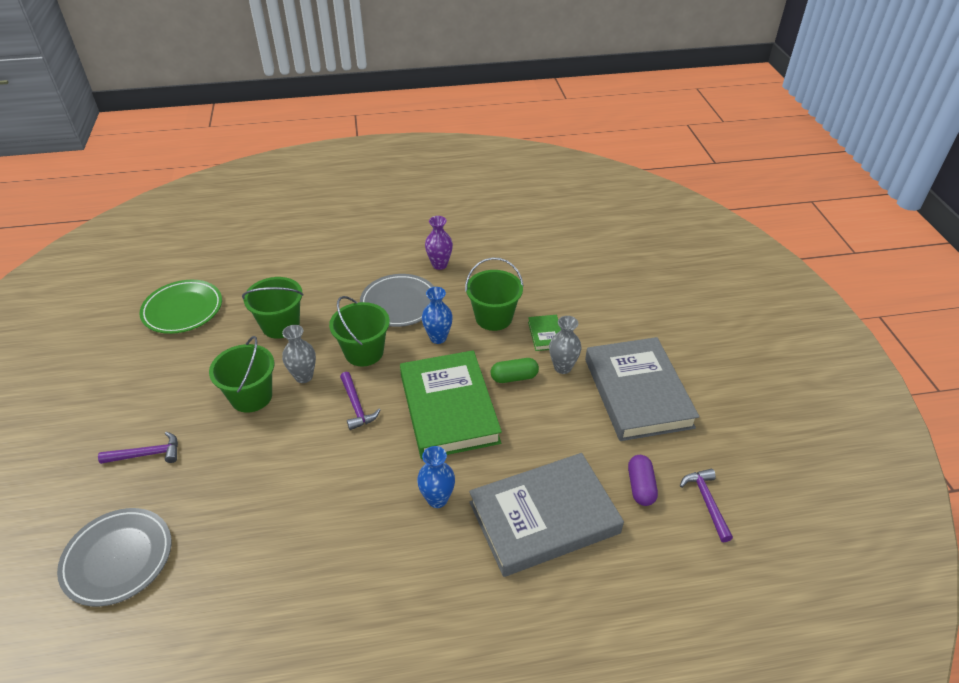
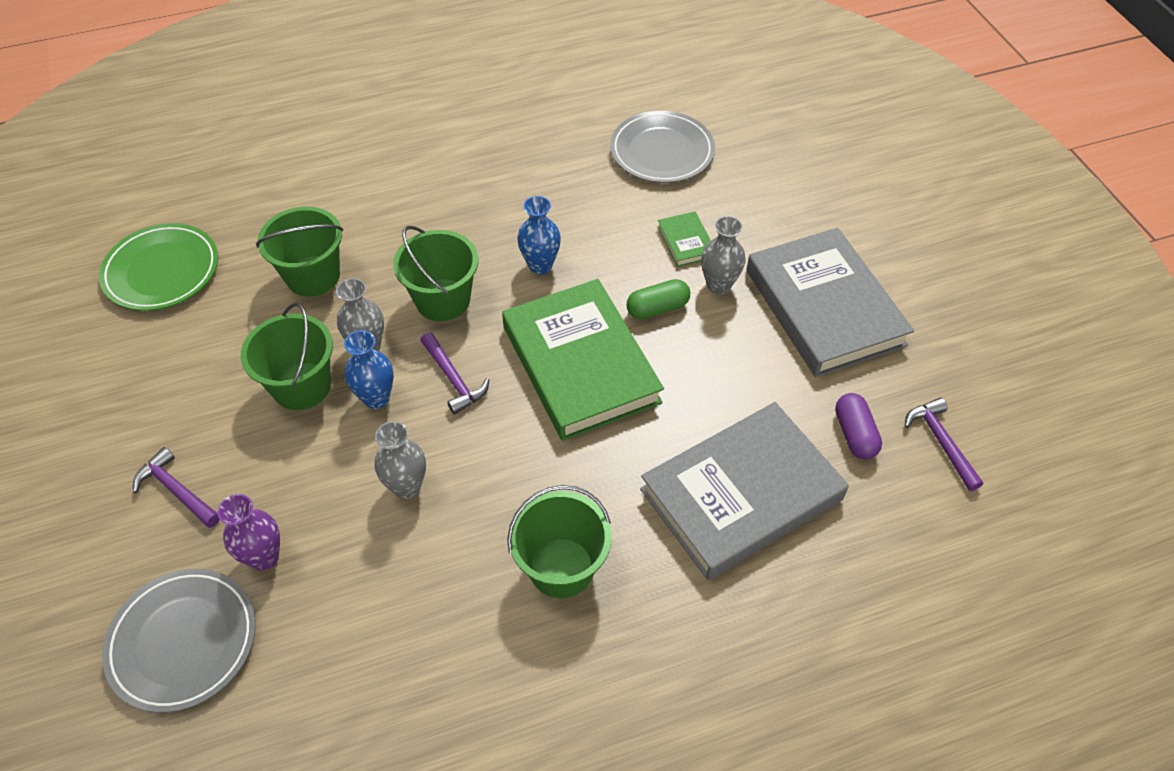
camera: 10 degrees left, 10 degrees up
purple hammer [98,432,178,464] -> purple hammer turned 120 degrees counterclockwise [133,447,220,528]
grey plate [360,274,434,327] -> grey plate moved to [610,111,715,183]
blue vase [417,446,455,508] -> blue vase moved to [344,330,394,409]
purple vase [425,216,453,270] -> purple vase moved to [218,494,280,571]
green bucket [465,257,523,331] -> green bucket moved to [507,485,612,598]
none -> grey vase [374,421,426,499]

